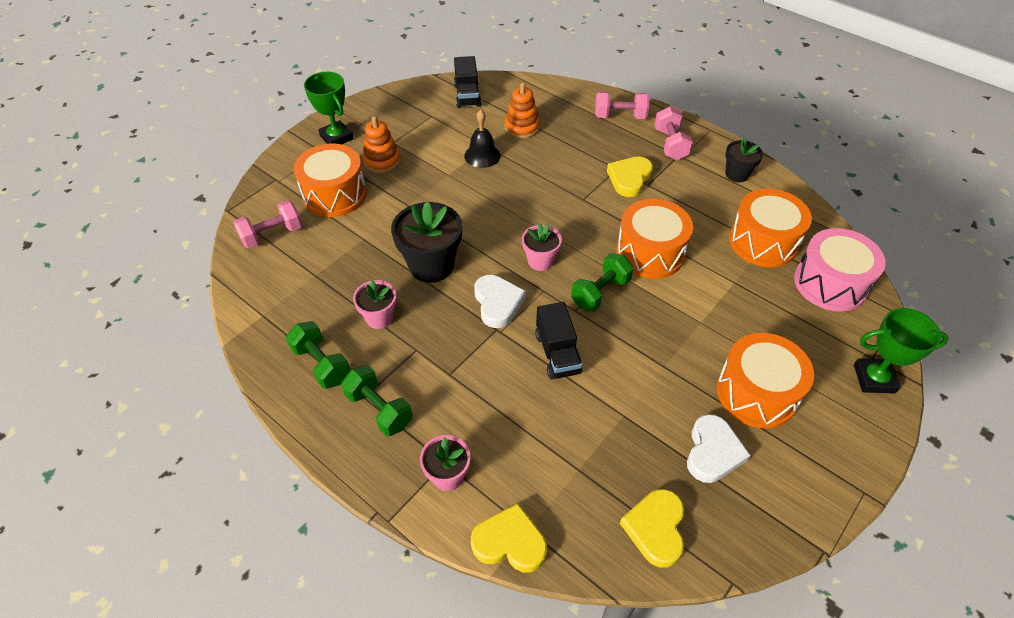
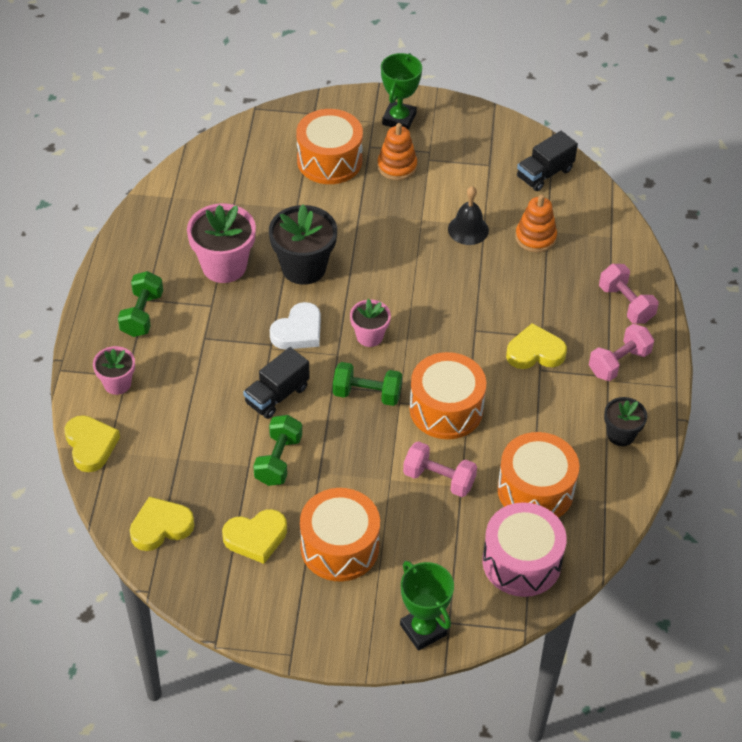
camera: 55 degrees right, 0 degrees up
pink dumbbell [233,200,303,249] -> pink dumbbell moved to [403,441,477,497]
green dumbbell [286,321,351,389] -> green dumbbell moved to [253,415,302,486]
pink flower pot [353,280,396,329] -> pink flower pot [187,203,256,283], size x1.72
white heart [687,414,751,483] -> yellow heart [222,509,287,564]

